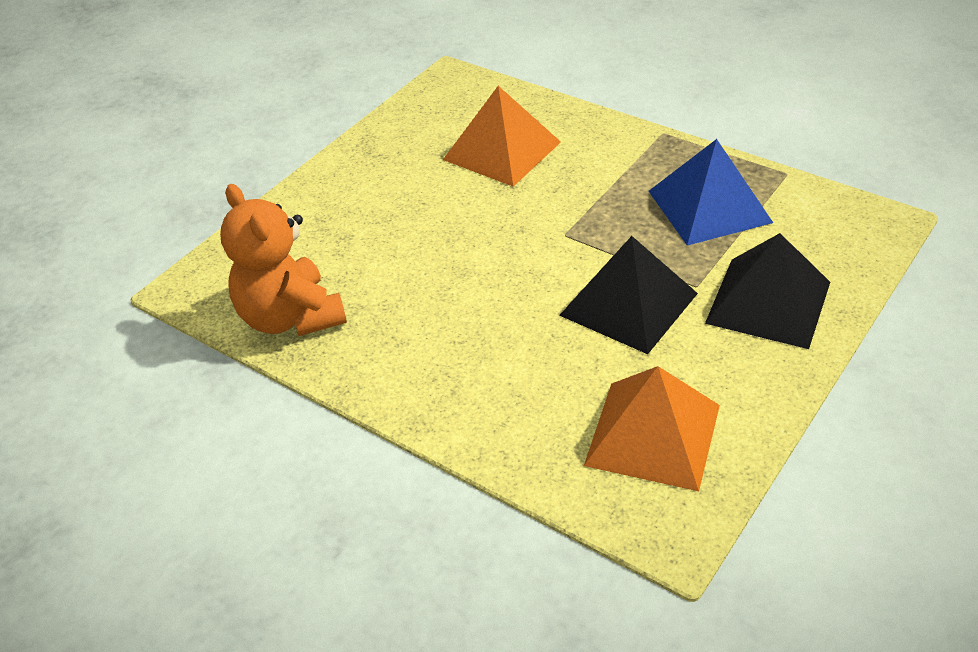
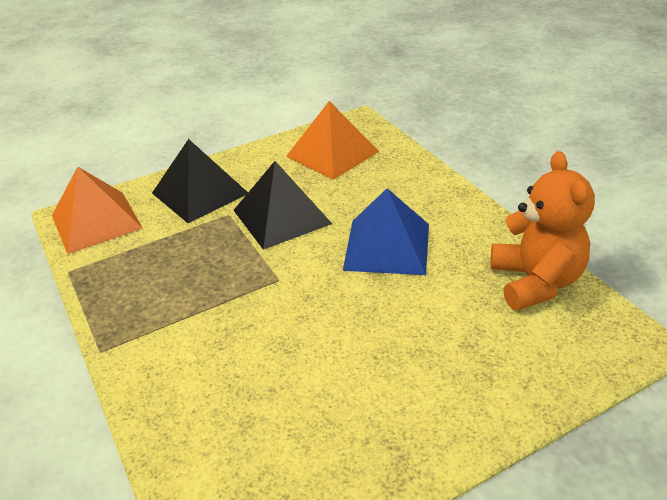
camera: 155 degrees left, 5 degrees down
orange pyramid [443,86,561,187] -> orange pyramid moved to [52,167,143,254]
blue pyramid [649,139,773,246] -> blue pyramid moved to [343,188,429,275]

